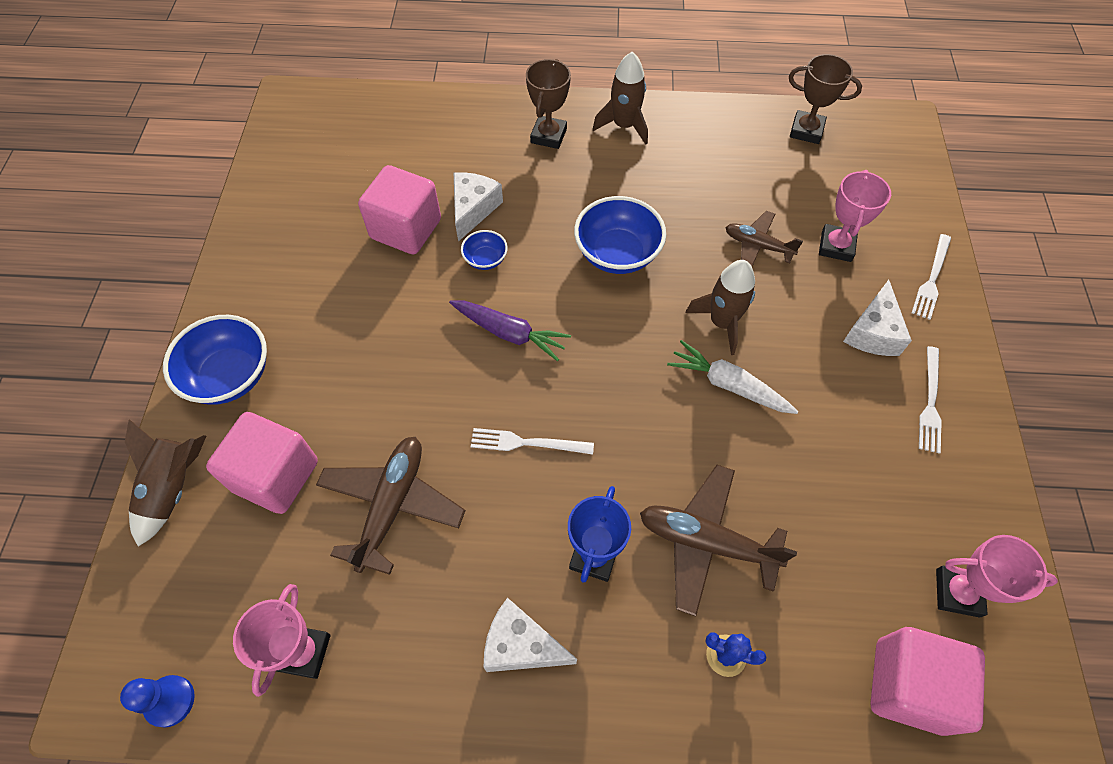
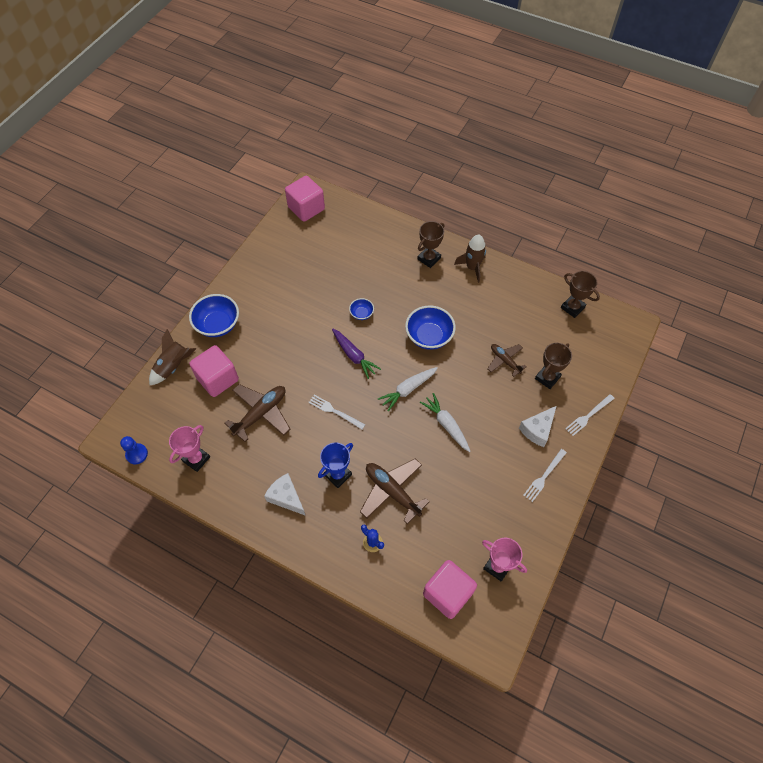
camera: 25 degrees right, 0 degrees up
pink cube [358,165,441,254] -> pink cube moved to [285,176,325,222]
white cheese [453,172,503,242] -> none
brown rocket [685,260,755,355] -> none
pink trophy [819,170,891,262] -> brown trophy [535,343,572,389]
none -> white carrot [378,367,438,411]

